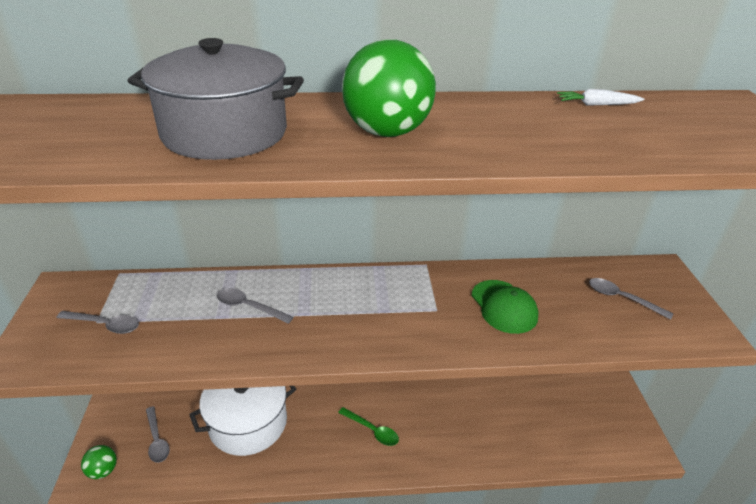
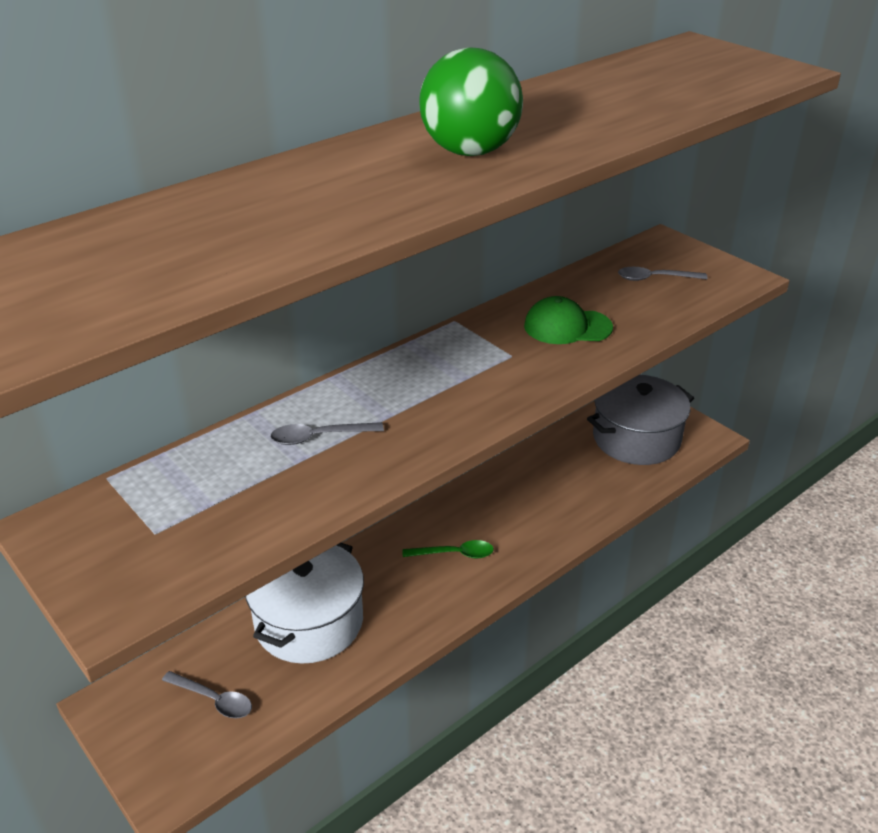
camera: 35 degrees left, 0 degrees up
grey spoon [56,311,139,334] -> none
green ball [81,445,117,479] -> none
grey pot [128,38,304,160] -> grey pot moved to [587,375,694,465]
green cap [471,280,539,334] -> green cap turned 150 degrees clockwise [524,296,613,344]
white carrot [557,89,645,106] -> none

